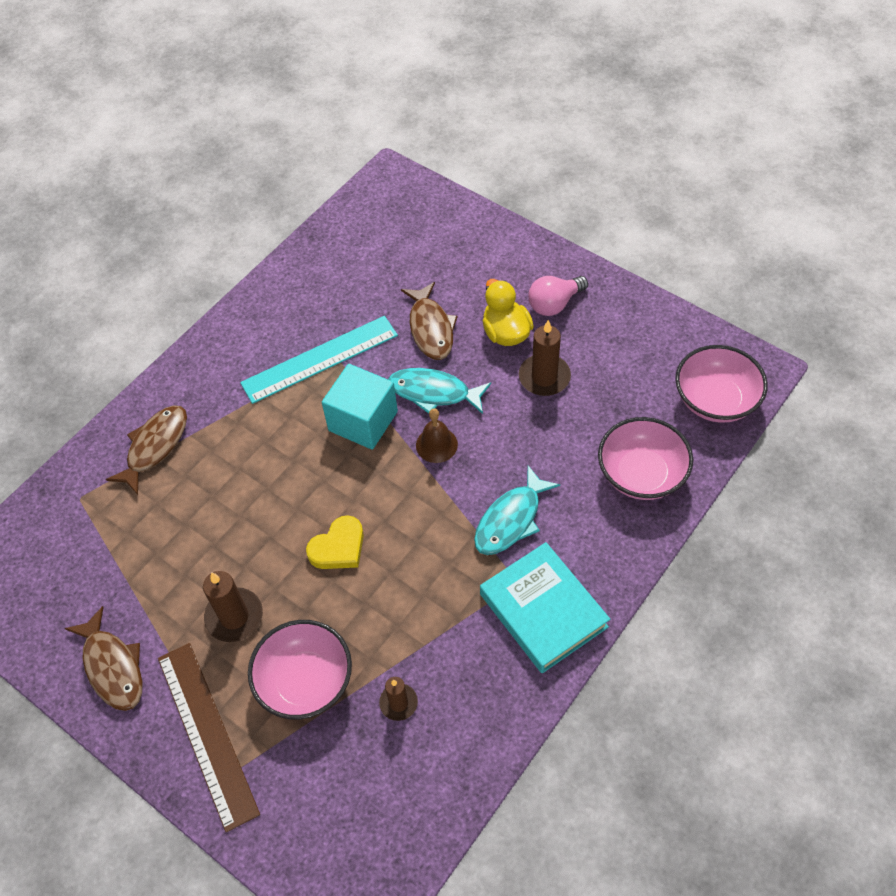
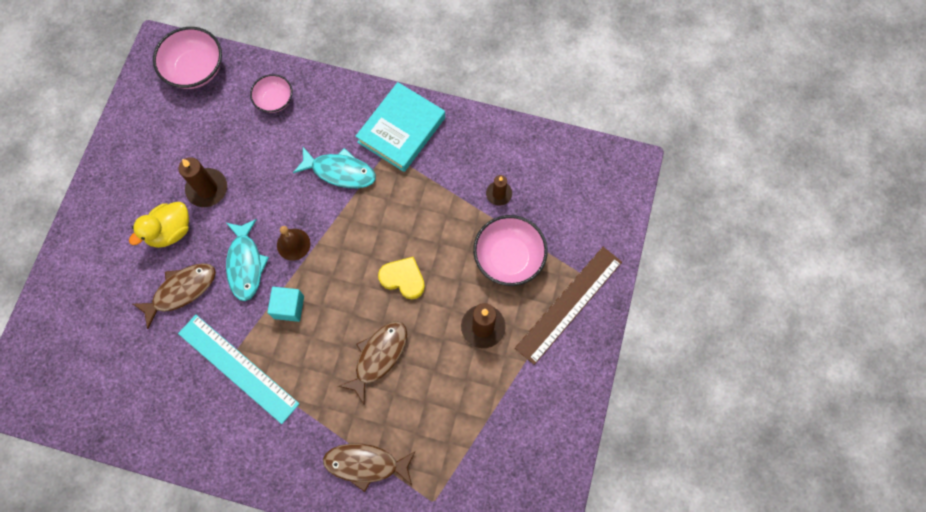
camera: 115 degrees left, 15 degrees up
brown fish [64,606,142,711] -> brown fish moved to [338,321,407,404]
turquoise cube [322,364,398,450] -> turquoise cube [267,287,304,322], size x0.62
pink light bulb [528,276,588,316] -> none
pink bowl [598,417,693,500] -> pink bowl [250,74,293,113], size x0.61

